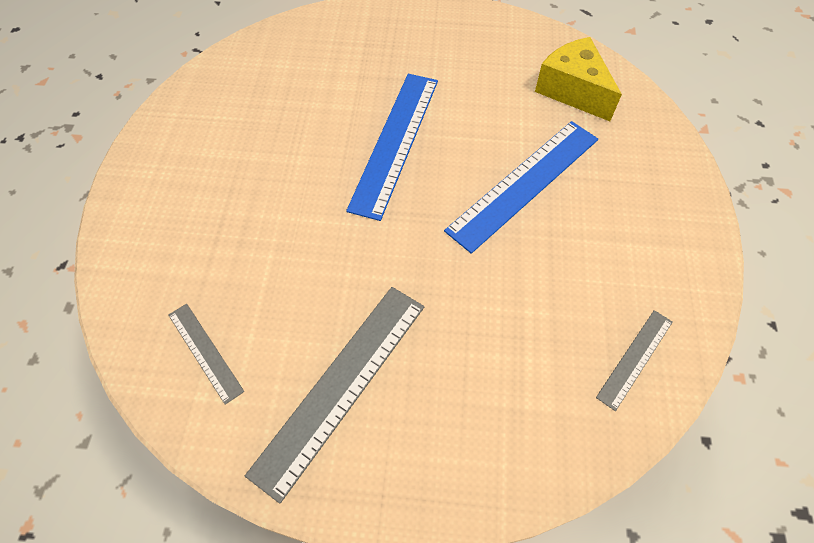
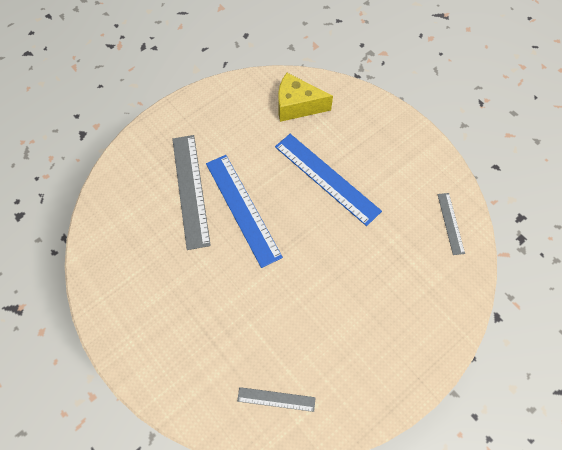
camera: 45 degrees left, 5 degrees up
grey ruler [245,287,424,504] -> grey ruler moved to [172,135,211,250]
blue ruler [444,121,598,254] -> blue ruler turned 45 degrees counterclockwise [275,134,382,226]

